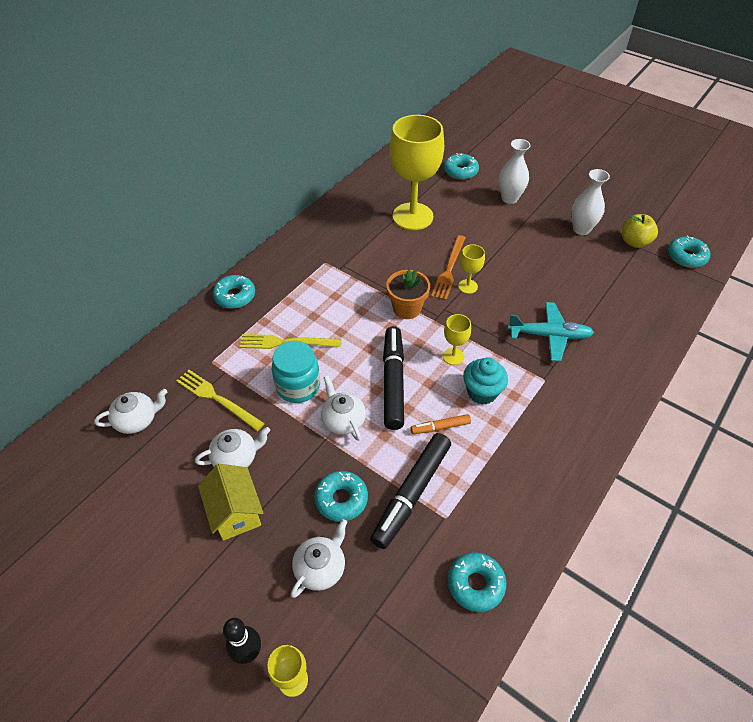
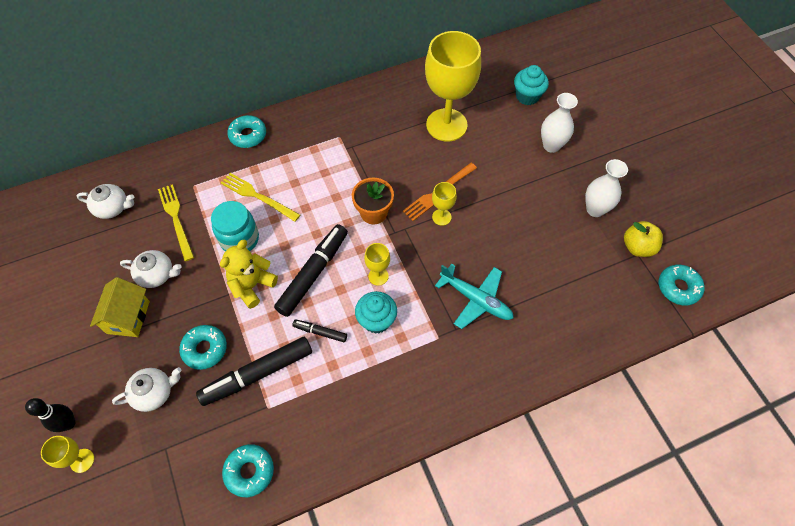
camera: 30 degrees right, 10 degrees up
white teapot [321,376,366,441] -> yellow teddy bear [220,240,278,309]
orange marker [411,414,471,434] -> black marker [293,320,347,342]
turquoise donut [444,153,479,180] -> turquoise cupcake [514,65,549,105]

